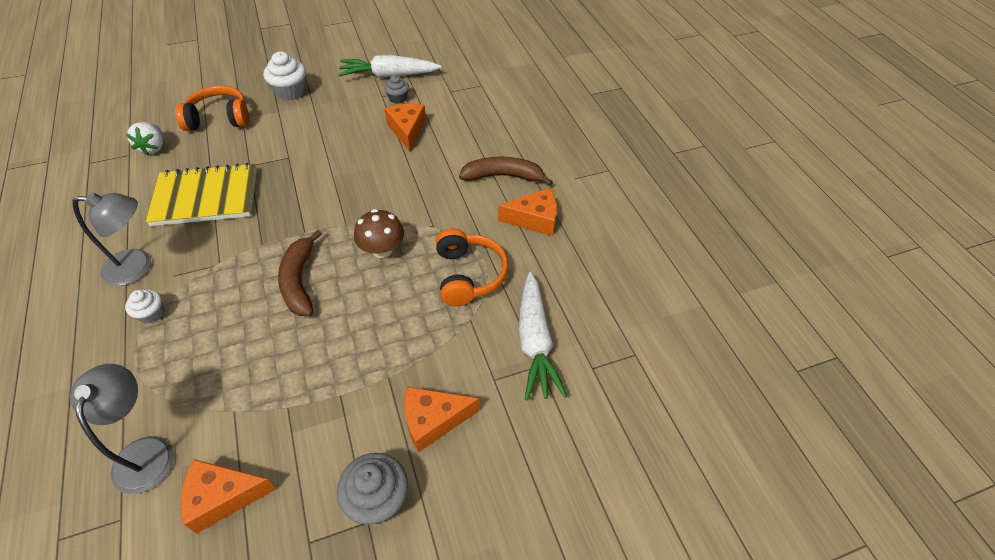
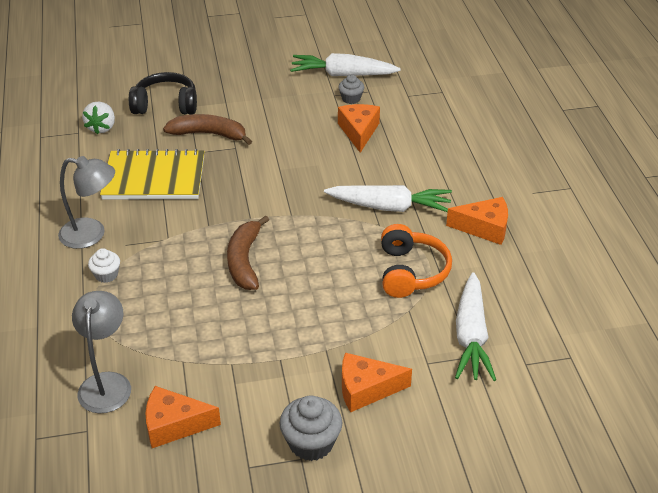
camera: 10 degrees right, 10 degrees down
orange headphones [175,86,249,131] -> black headphones [129,72,197,115]
white cupcake [264,51,306,101] -> none
brown mushroom [354,209,404,258] -> none
brown banana [459,157,553,186] -> brown banana moved to [163,114,252,145]
none -> white carrot [324,185,452,212]

